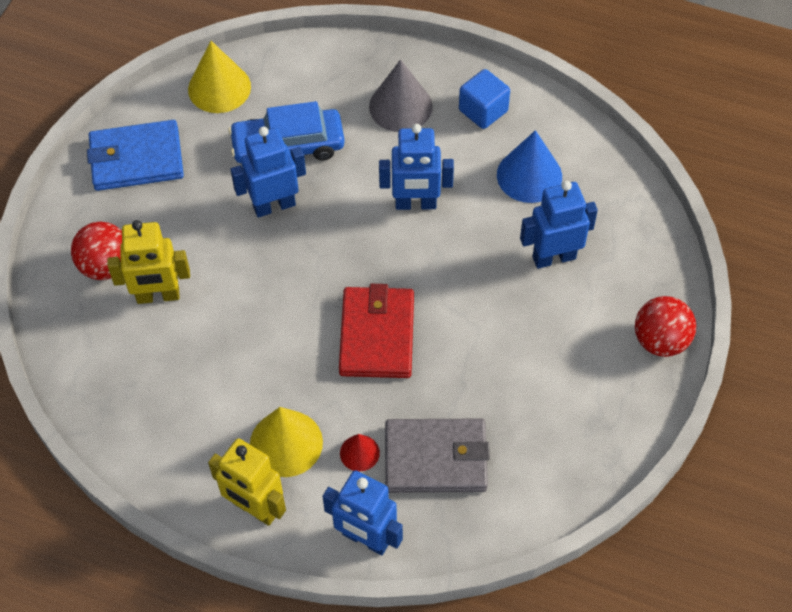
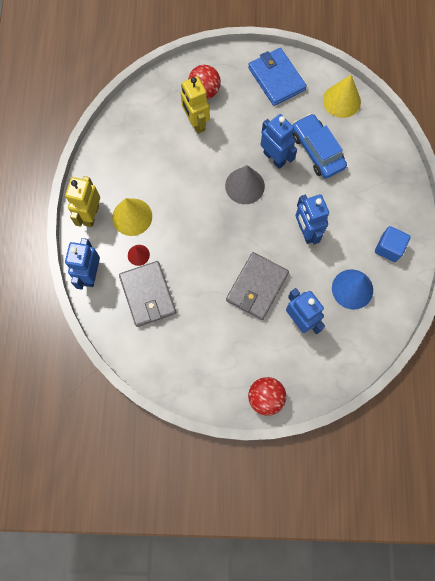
camera: 70 degrees right, 15 degrees up
red wallet [339,284,414,378] -> none
grey cone [369,59,433,132] -> grey cone moved to [225,165,265,204]
none -> grey wallet [226,252,289,320]

